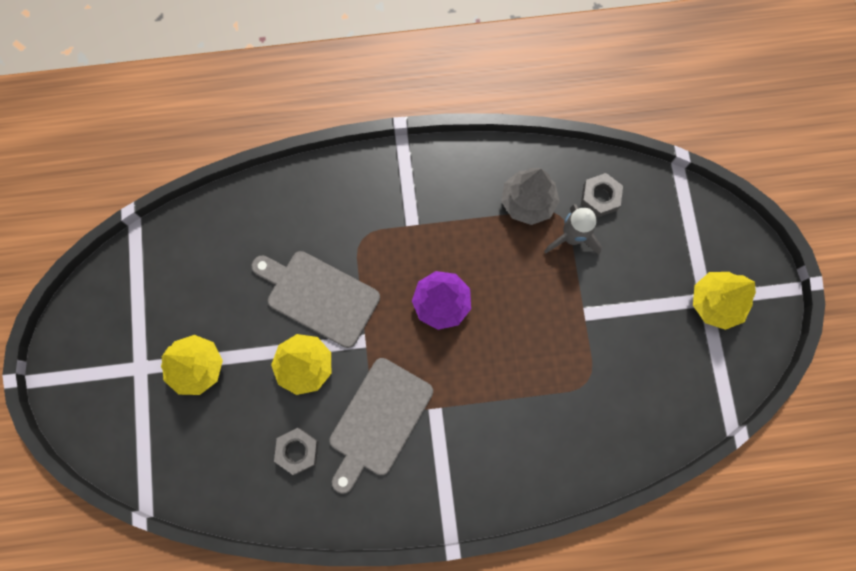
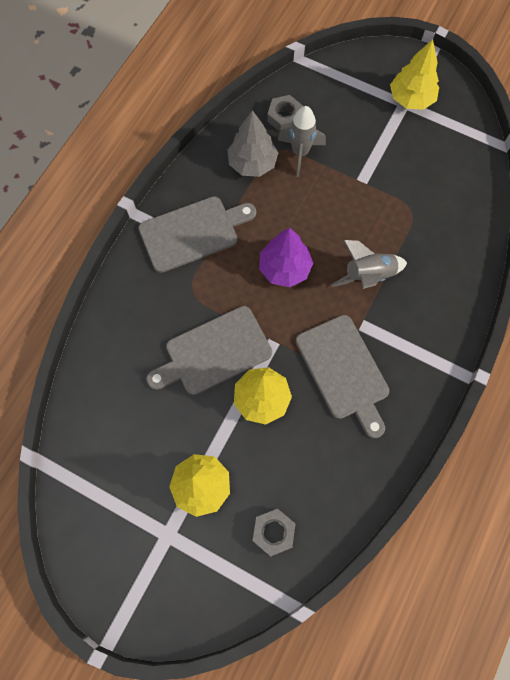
camera: 55 degrees left, 5 degrees down
grey nut [274,428,319,475] -> grey nut moved to [253,509,295,556]
none -> grey cutting board [138,196,256,273]
none -> grey rocket [331,240,407,289]

